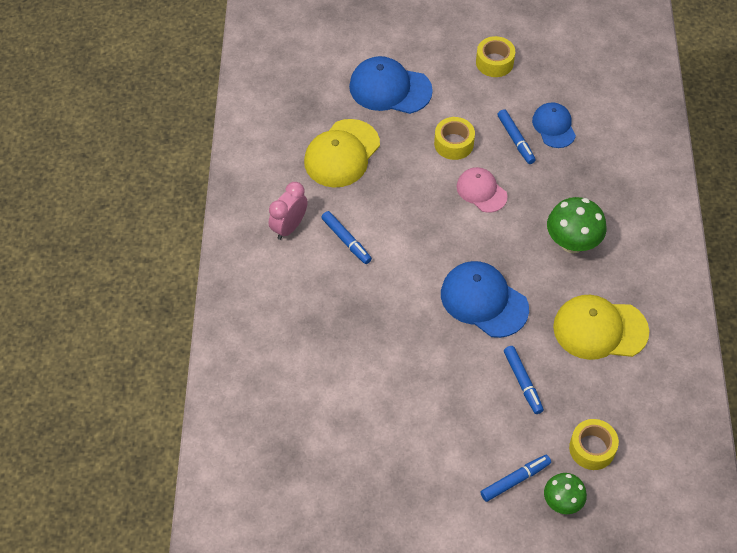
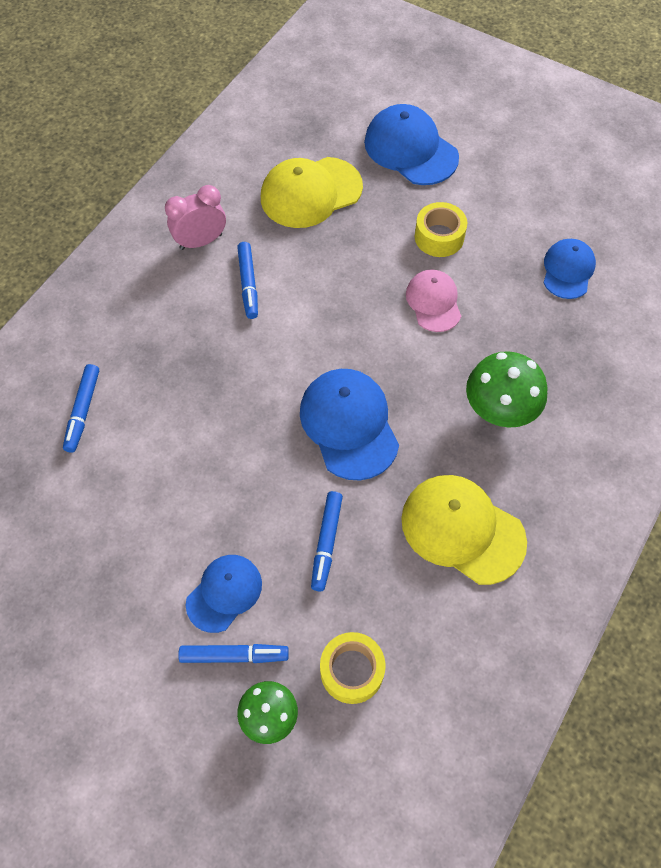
camera: 30 degrees right, 5 degrees up
yellow tape [476,36,515,77] -> none
blue marker [497,109,536,164] -> blue marker moved to [63,364,99,453]
none -> blue cap [186,555,262,633]

